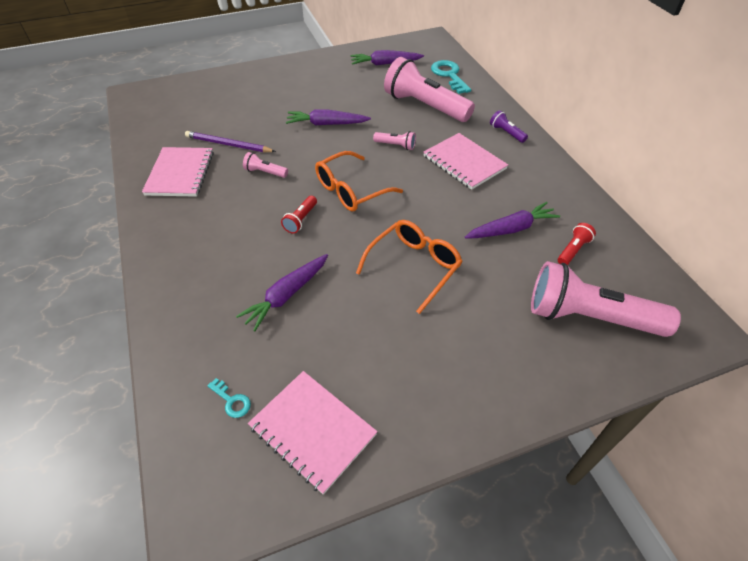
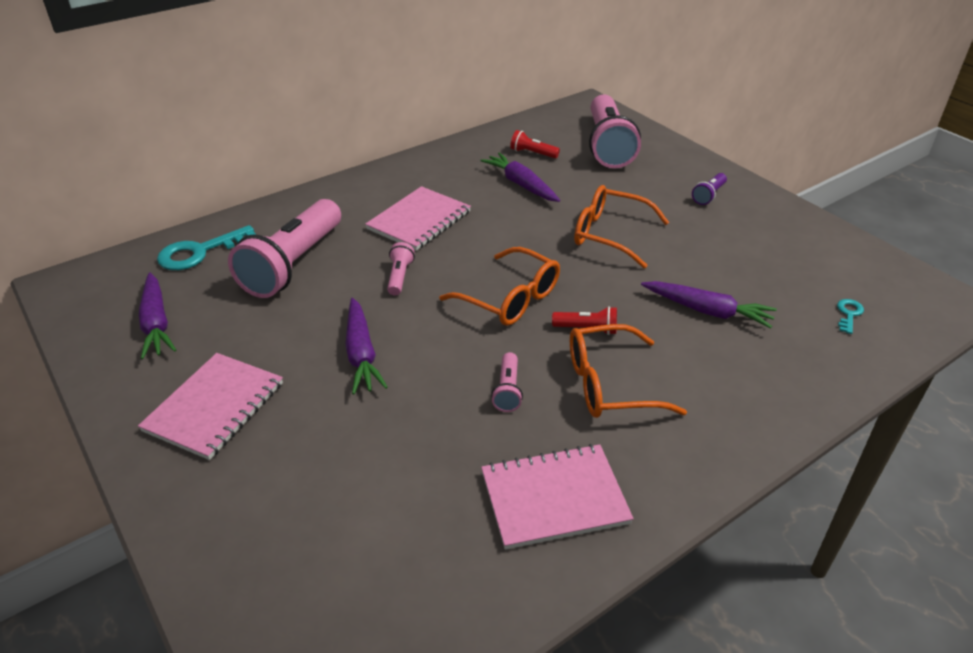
camera: 105 degrees left, 10 degrees down
purple pencil [185,131,276,152] -> none
pink notebook [248,371,377,495] -> pink notebook moved to [138,353,283,460]
purple flashlight [490,110,528,143] -> purple flashlight moved to [692,173,727,205]
none -> orange glasses [570,324,687,418]

